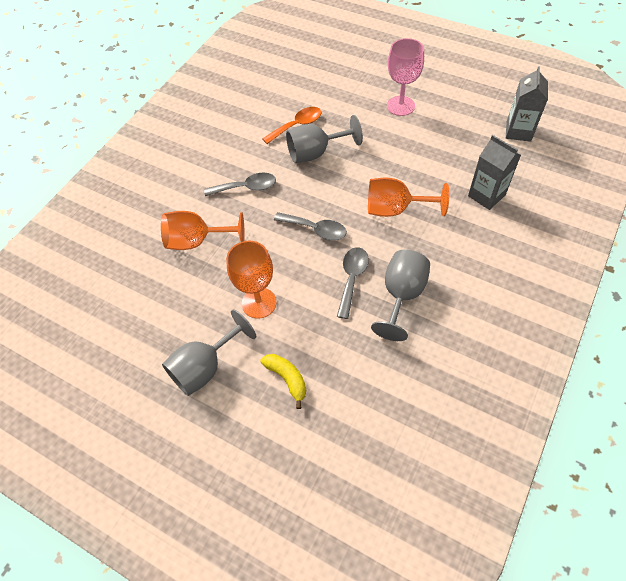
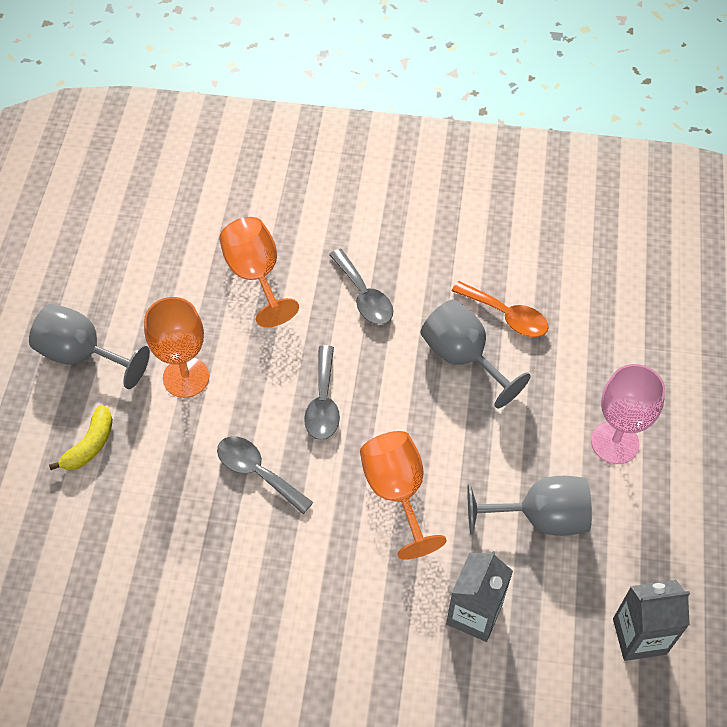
camera: 65 degrees right, 0 degrees up
grey spoon [337,247,369,319] -> grey spoon turned 135 degrees counterclockwise [217,436,313,514]
grey goblet [371,250,430,341] -> grey goblet moved to [468,476,592,536]

